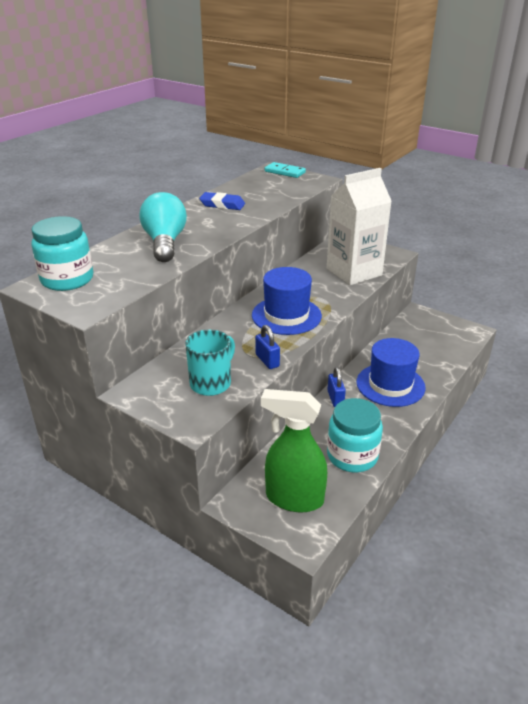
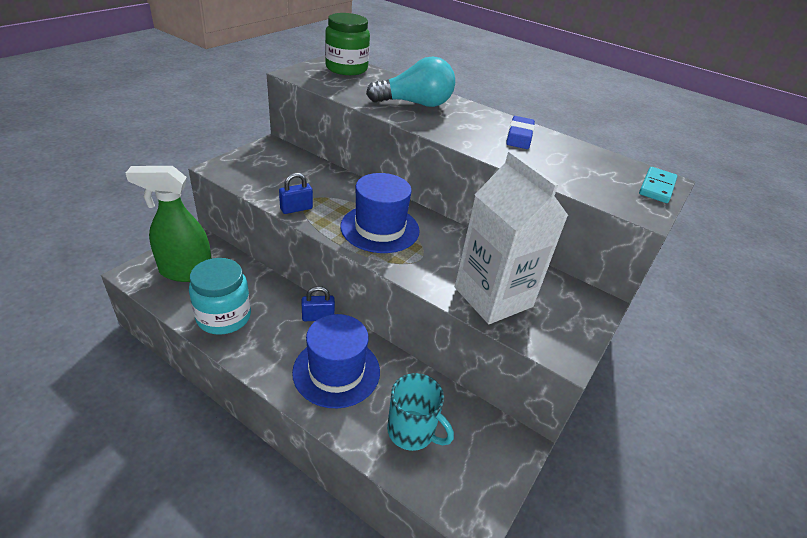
camera: 85 degrees right, 5 degrees up
turquoise jar [31,216,93,291] -> green jar [325,13,370,75]
turquoise mug [185,329,235,396] -> turquoise mug moved to [387,373,454,451]
green spray bottle [261,389,327,512] -> green spray bottle turned 105 degrees counterclockwise [126,166,211,282]

